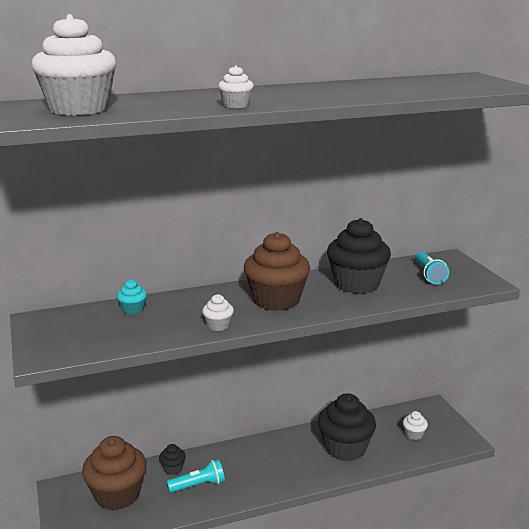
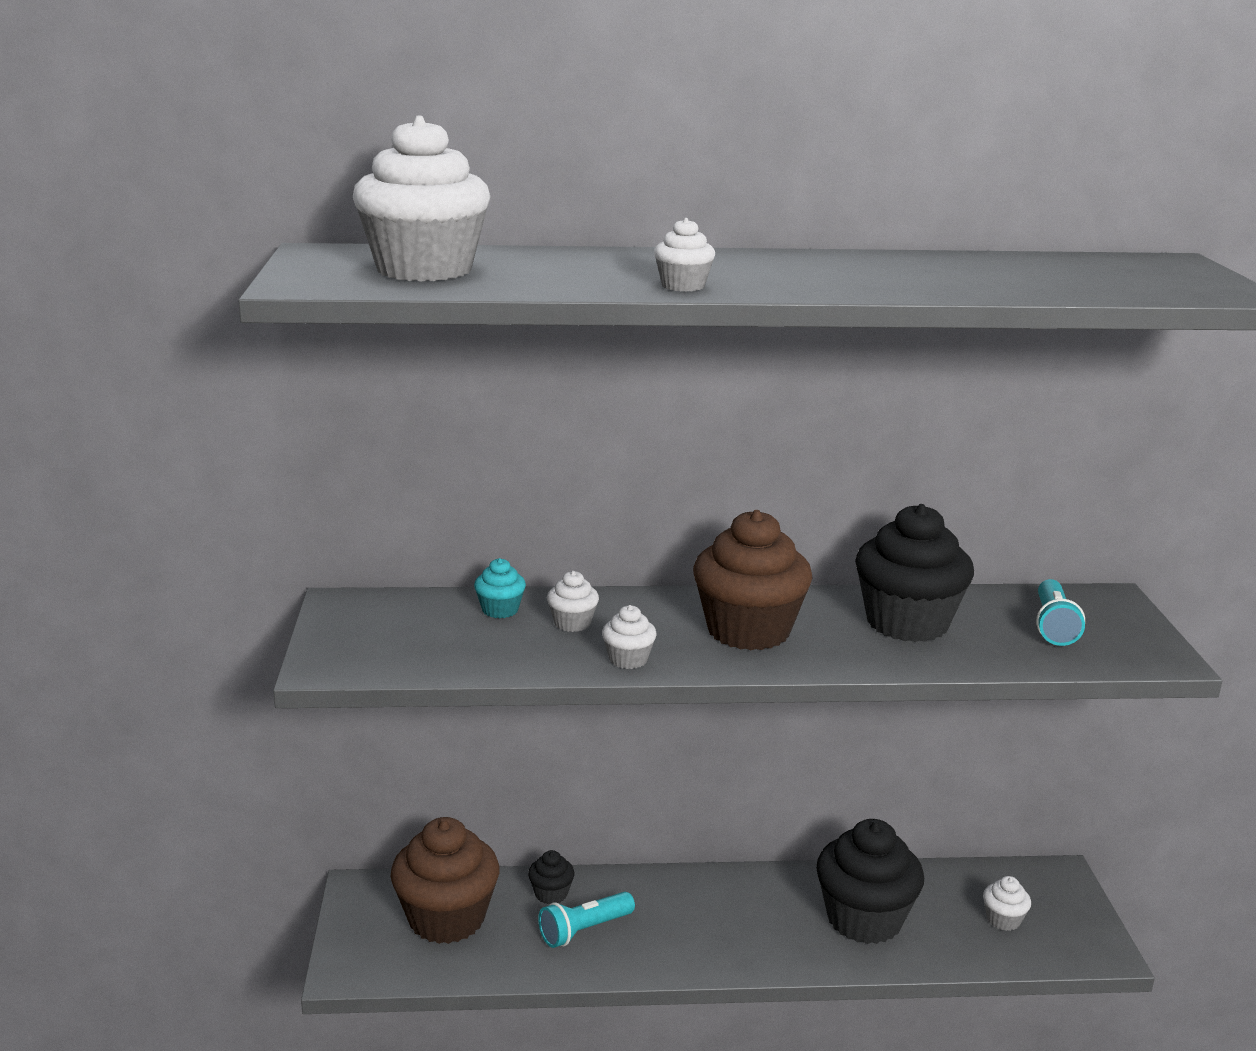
camera: 15 degrees right, 0 degrees up
turquoise flashlight [167,459,225,493] -> turquoise flashlight turned 150 degrees clockwise [538,892,635,948]
none -> white cupcake [547,571,599,632]

